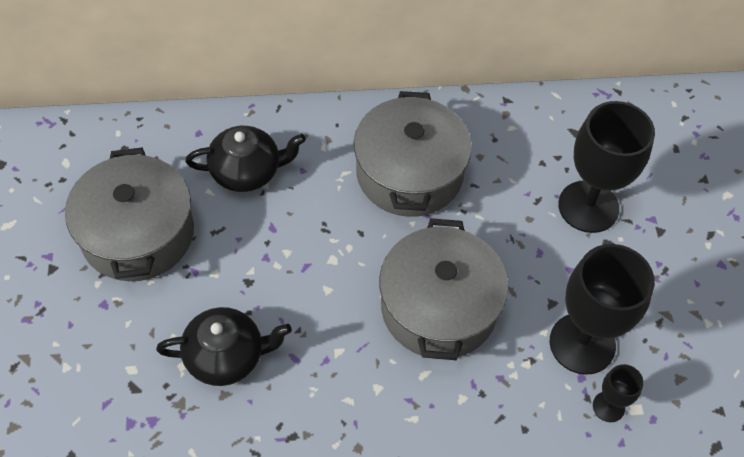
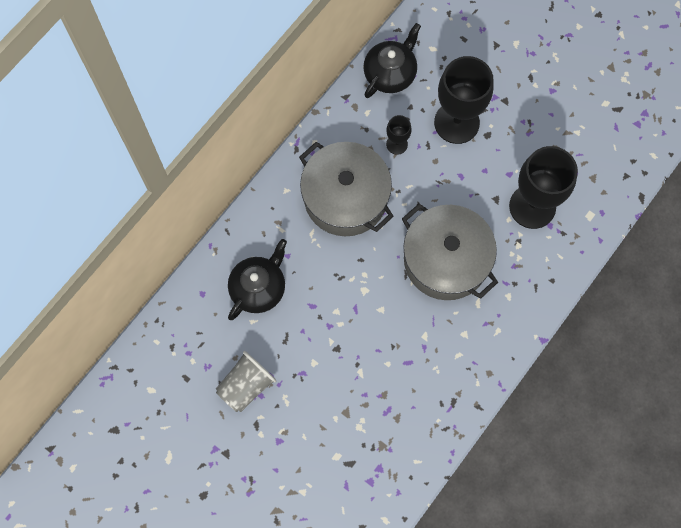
camera: 45 degrees left, 15 degrees up
grey pot [65,148,194,281] -> grey cup [216,351,276,412]
black teapot [156,307,292,386] -> black teapot moved to [363,23,421,98]
black goblet [593,364,644,422] -> black goblet moved to [386,115,411,155]

